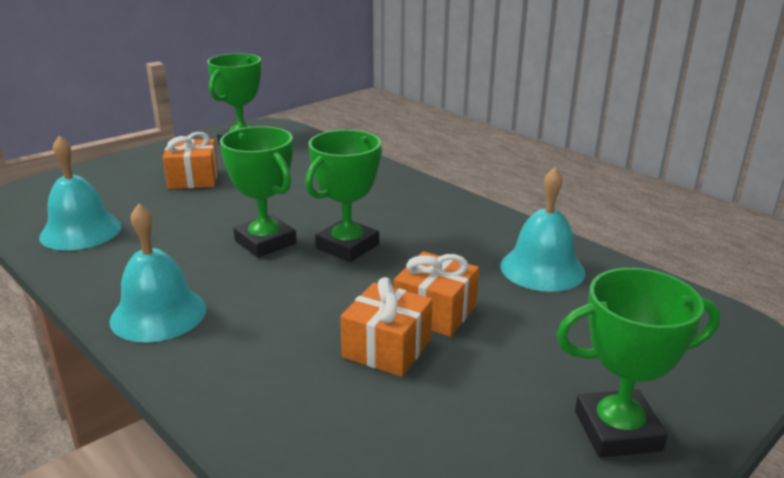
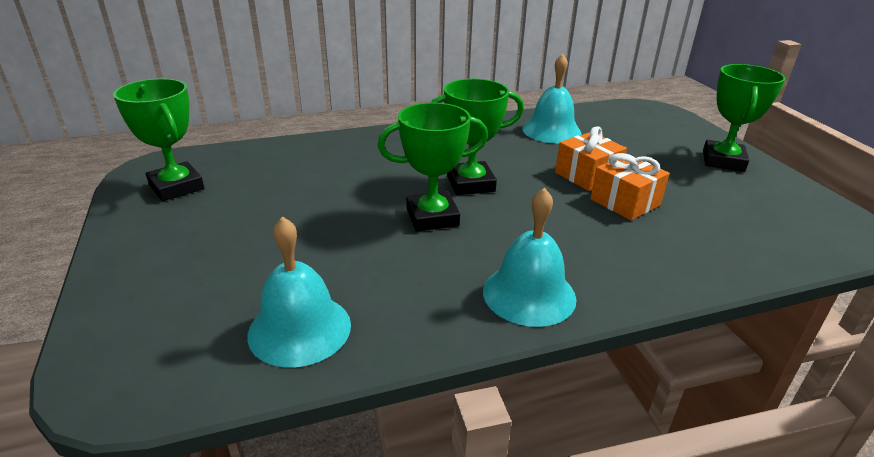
camera: 65 degrees left, 5 degrees up
orange gift [163,132,218,189] -> none
green trophy [305,130,382,262] -> green trophy turned 75 degrees counterclockwise [430,79,524,195]

